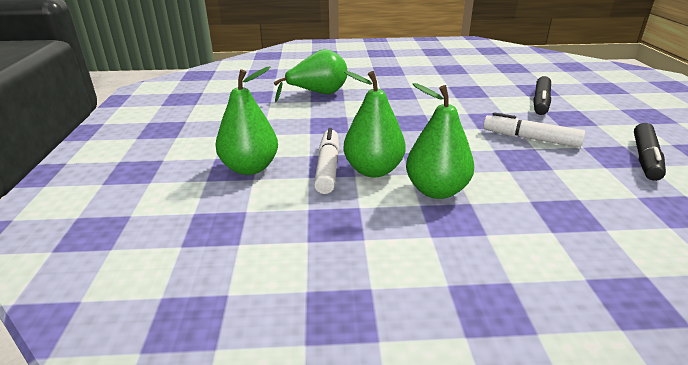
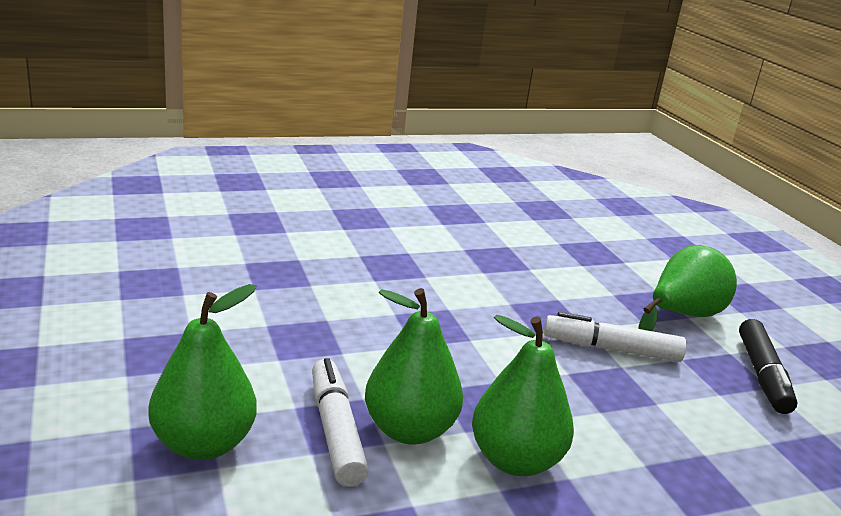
camera: 20 degrees left, 5 degrees down
green pear [273,49,347,102] -> green pear moved to [638,245,737,331]
black marker [533,76,551,115] -> none

